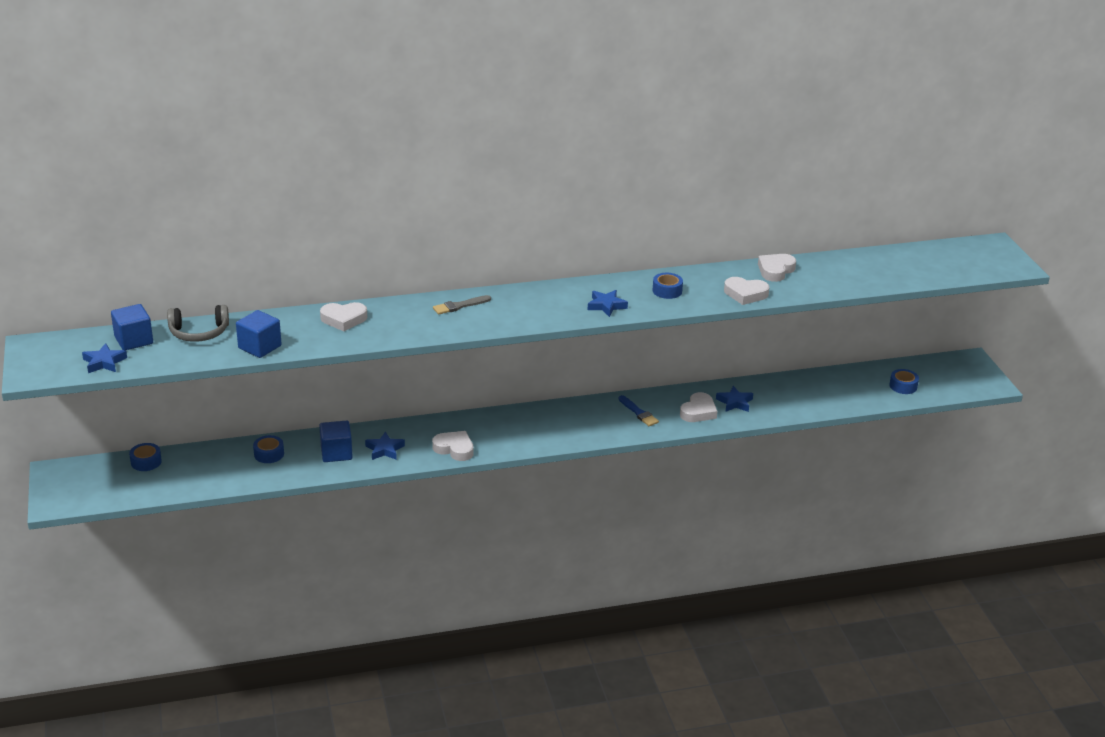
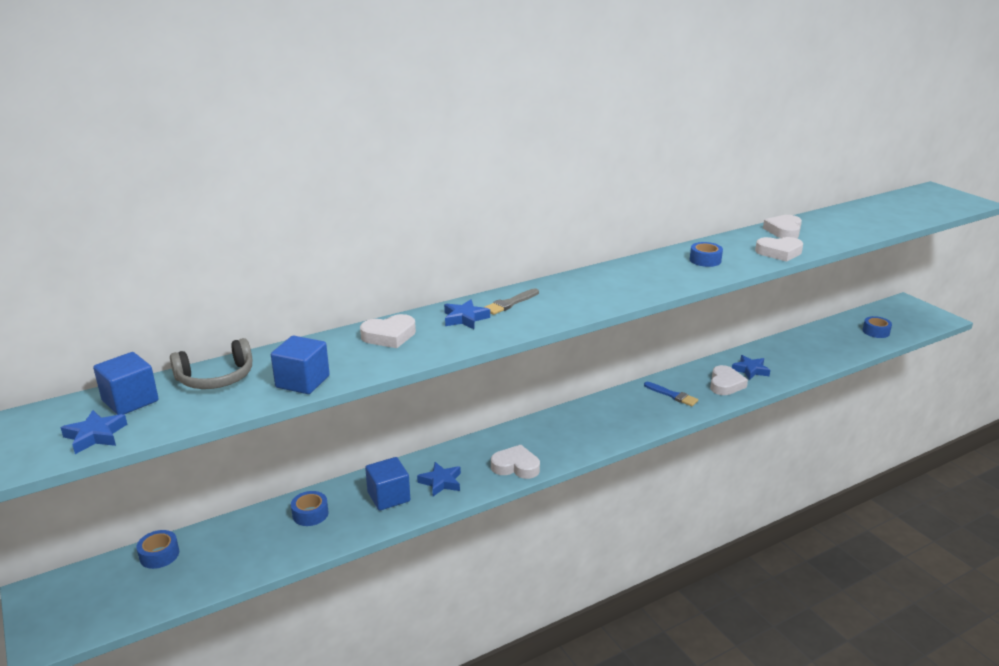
camera: 15 degrees left, 5 degrees down
blue star [588,290,628,317] -> blue star moved to [444,299,490,329]

